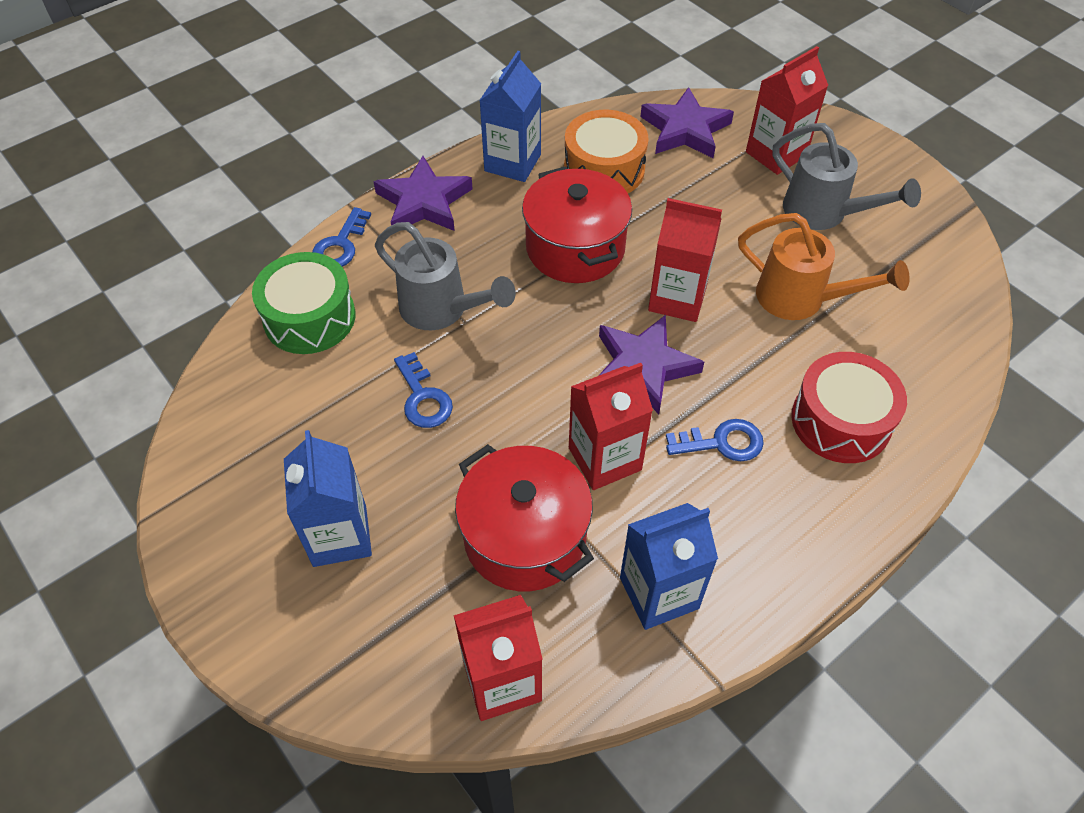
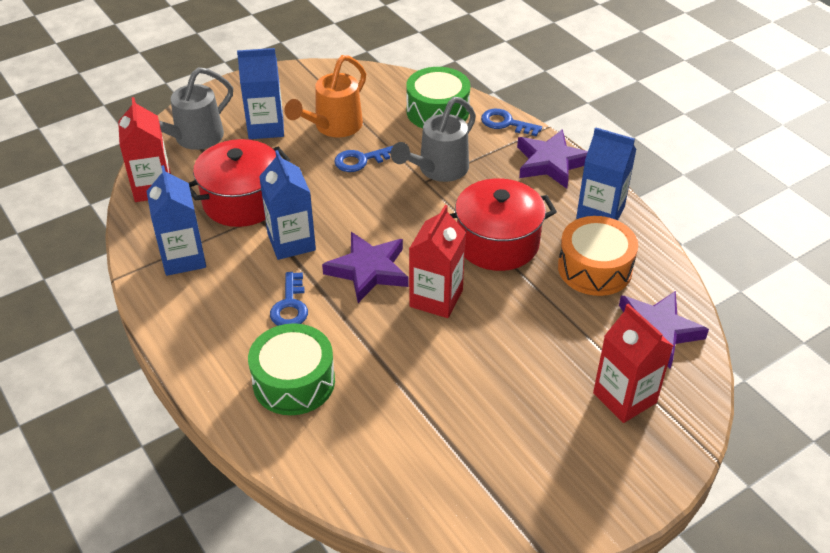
camera: 95 degrees right, 10 degrees down
red carton [569,363,653,490] -> blue carton [259,150,316,260]
orange watering can [738,213,910,320] -> orange watering can moved to [284,55,366,137]
grey watering can [773,123,921,230] -> grey watering can moved to [126,67,233,150]
red drum [791,352,907,463] -> green drum [248,323,335,415]

